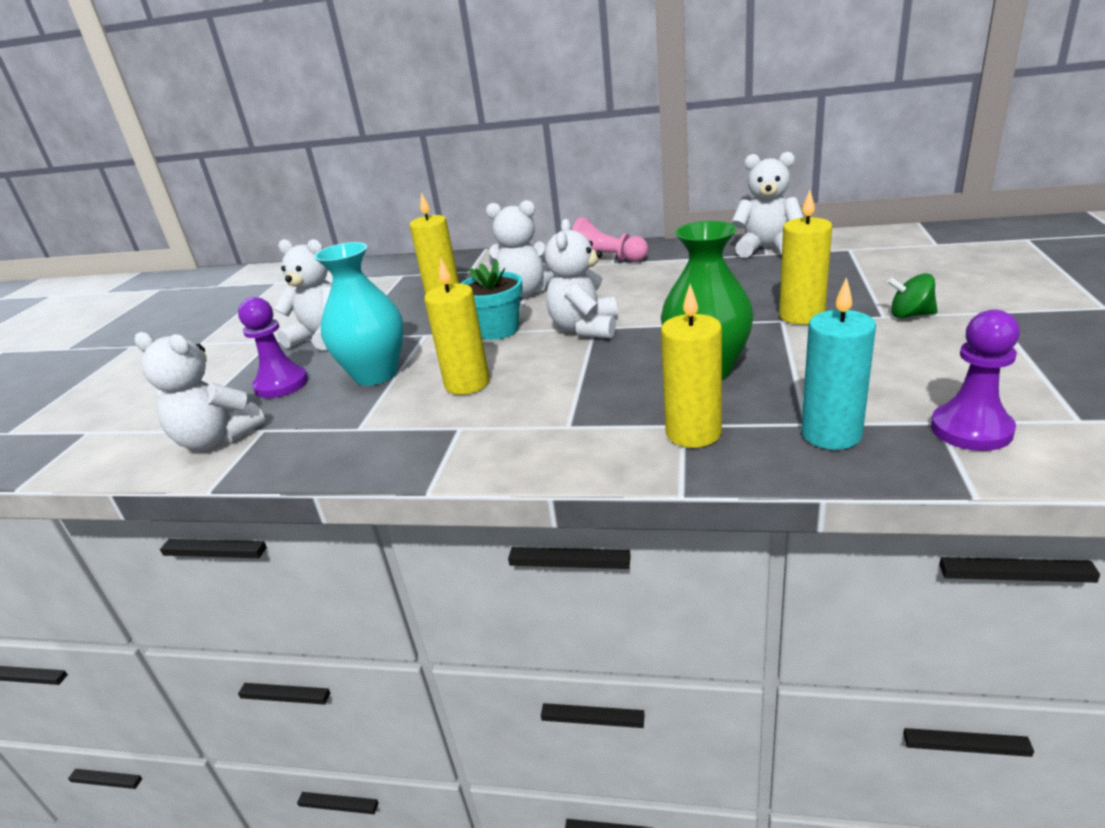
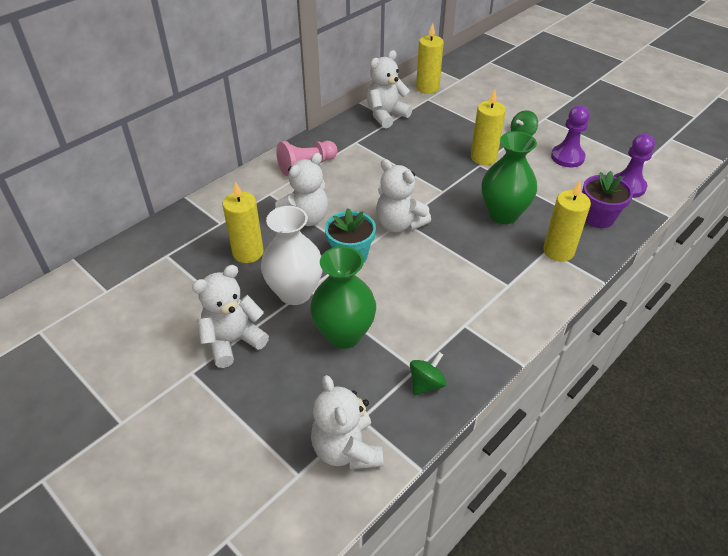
camera: 60 degrees left, 15 degrees up
white teddy bear [134,332,265,450] -> white teddy bear turned 105 degrees clockwise [311,375,383,469]
purple pawn [238,297,308,398] -> purple pawn moved to [551,106,590,167]
turquoise vase [314,242,404,386] -> green vase [310,246,376,349]
yellow candle [424,257,489,395] -> yellow candle moved to [416,23,444,94]
turquoise candle [801,277,876,450] -> purple flower pot [582,171,633,228]
none -> white vase [261,206,323,305]
none -> green spinning top [410,352,447,396]

